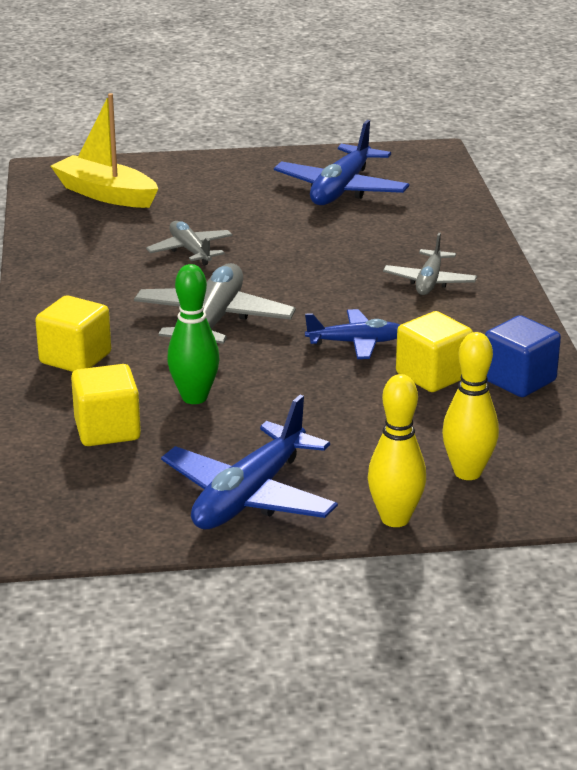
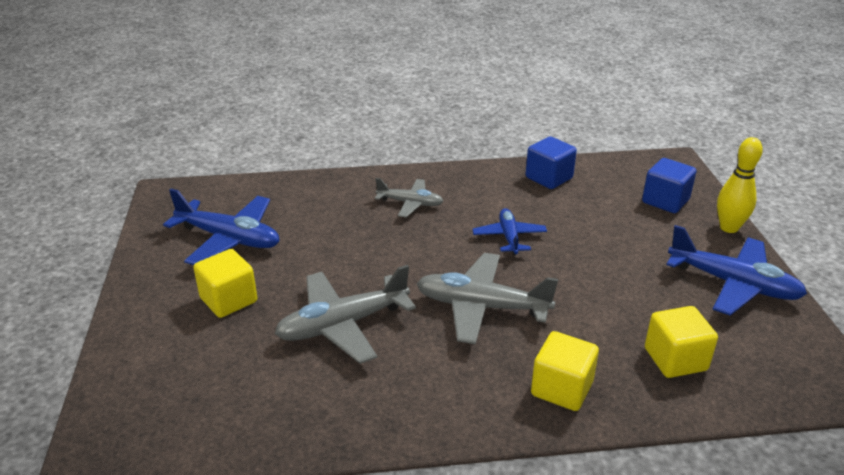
camera: 90 degrees left, 5 degrees up
yellow boat [51,93,158,208] -> none
grey plane [146,221,233,265] -> grey plane [274,265,416,364], size x1.67
green bowling pin [167,264,219,404] -> none
yellow cube [396,311,473,392] -> yellow cube moved to [193,249,258,318]
yellow bowling pin [442,332,499,480] -> blue cube [642,158,697,213]

